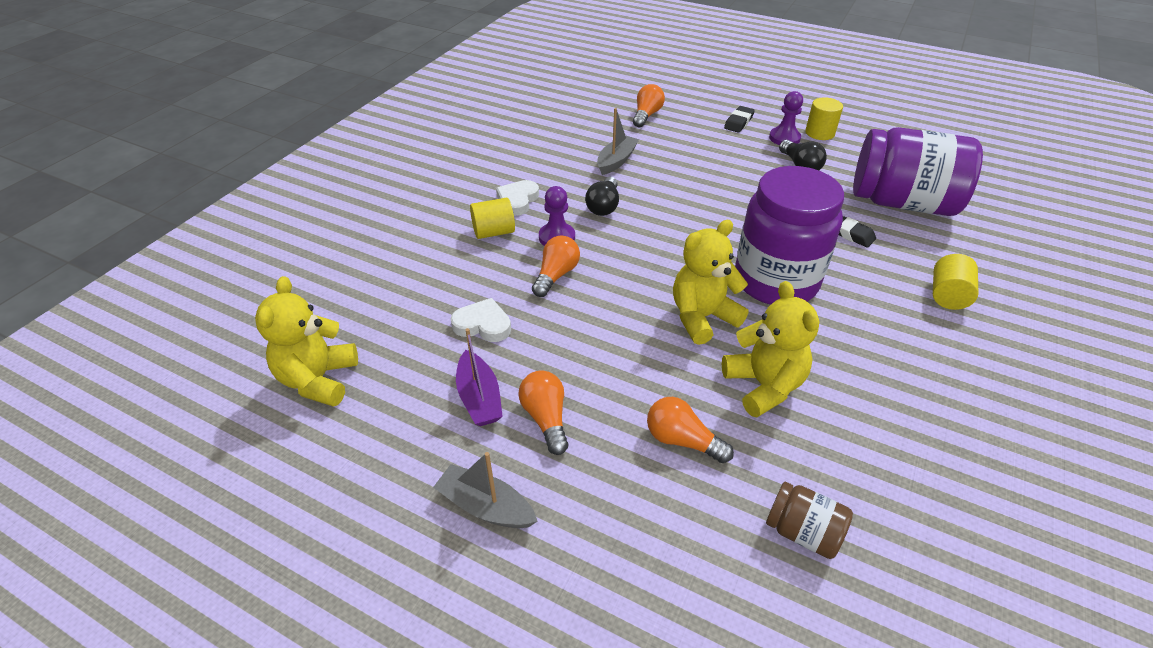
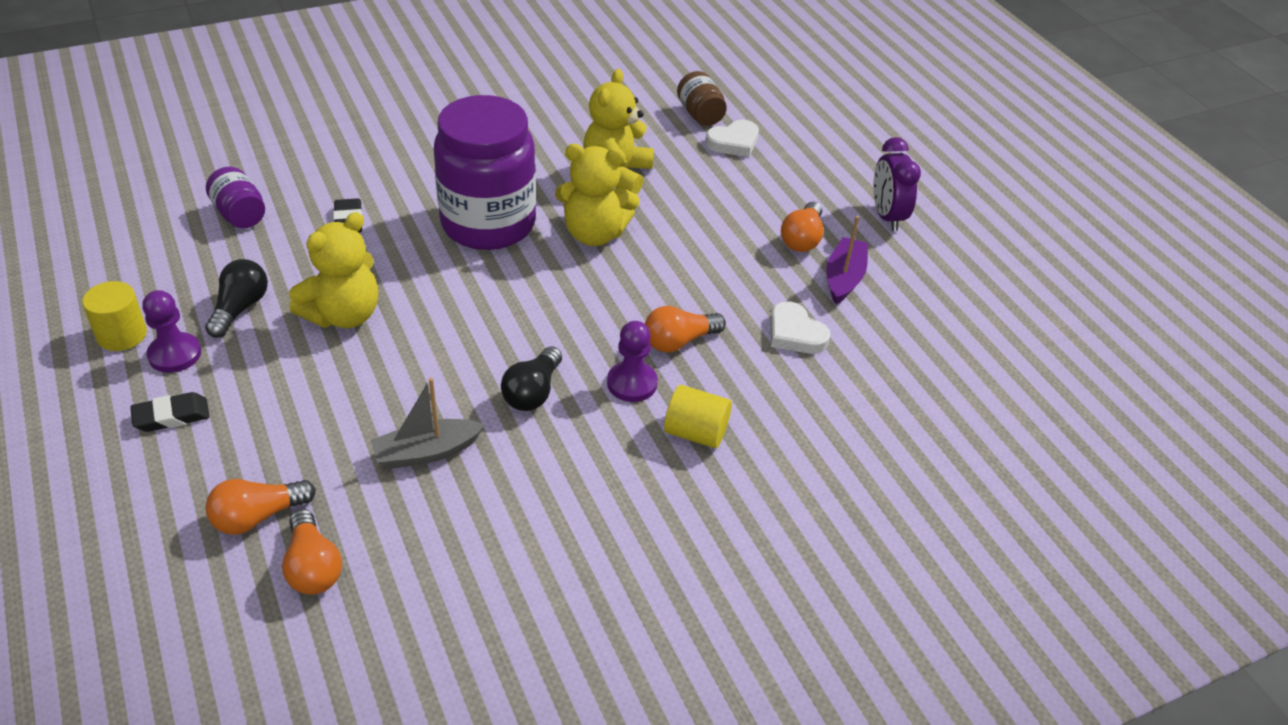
camera: 145 degrees left, 0 degrees up
yellow teddy bear [255,276,358,407] -> yellow teddy bear moved to [289,212,378,328]
grey boat [433,452,538,528] -> purple clock [873,137,921,231]
white heart [496,180,539,216] -> white heart moved to [705,120,759,157]
black light bulb [585,177,619,216] -> black light bulb turned 150 degrees clockwise [501,346,562,411]
orange light bulb [647,397,734,463] -> orange light bulb moved to [282,509,342,595]
purple jar [853,127,983,216] -> purple jar [206,167,265,228], size x0.45
yellow cylinder [933,254,979,310] -> none

